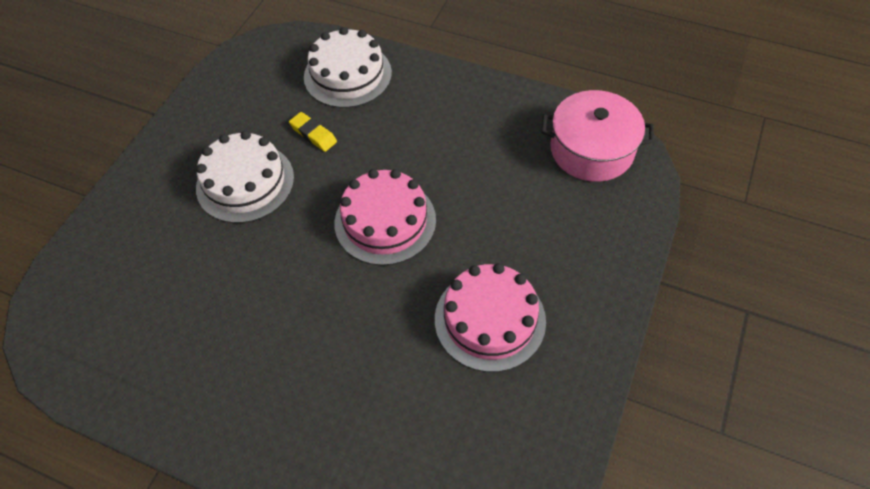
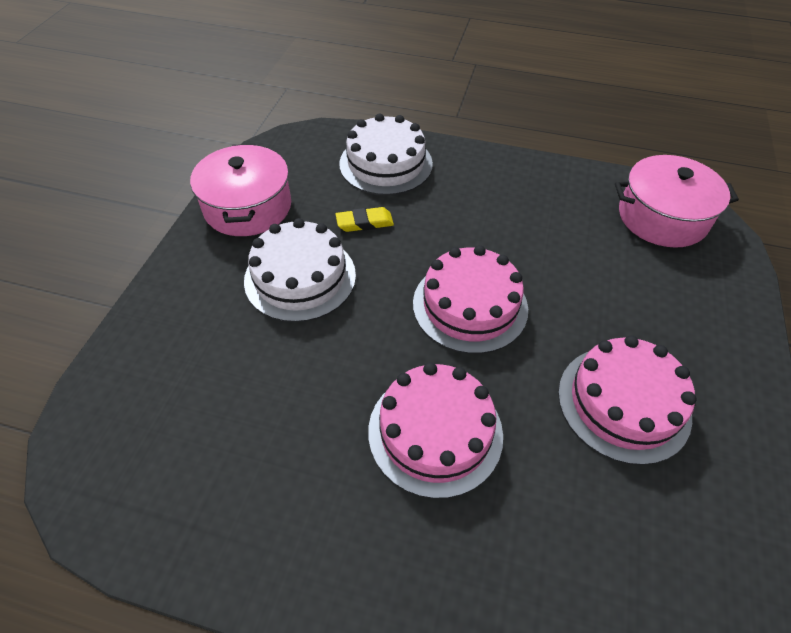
camera: 10 degrees left, 5 degrees down
yellow eraser [289,112,337,152] -> yellow eraser turned 45 degrees counterclockwise [336,207,394,232]
none -> pink pot [190,144,291,236]
none -> pink cake [368,362,503,499]

